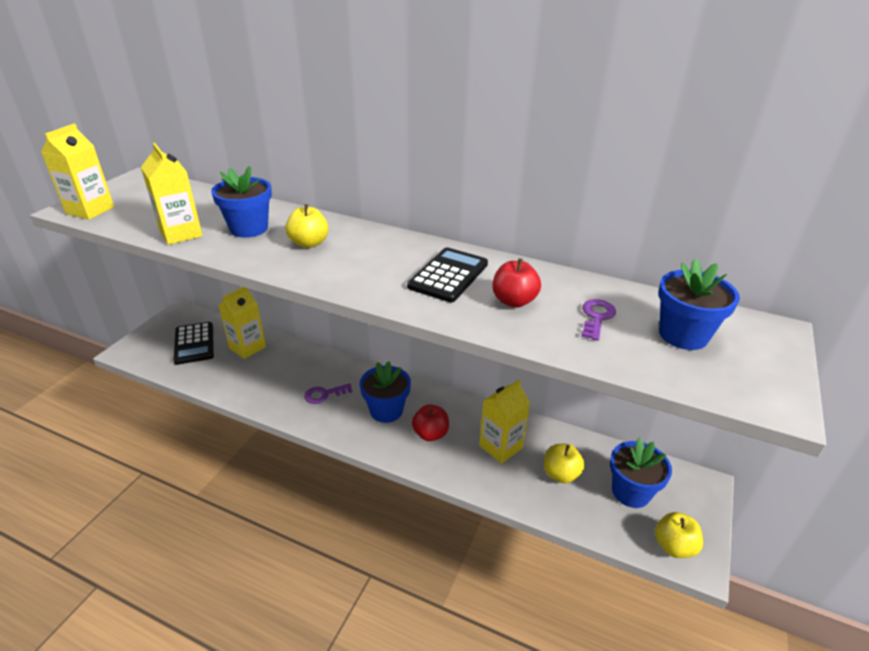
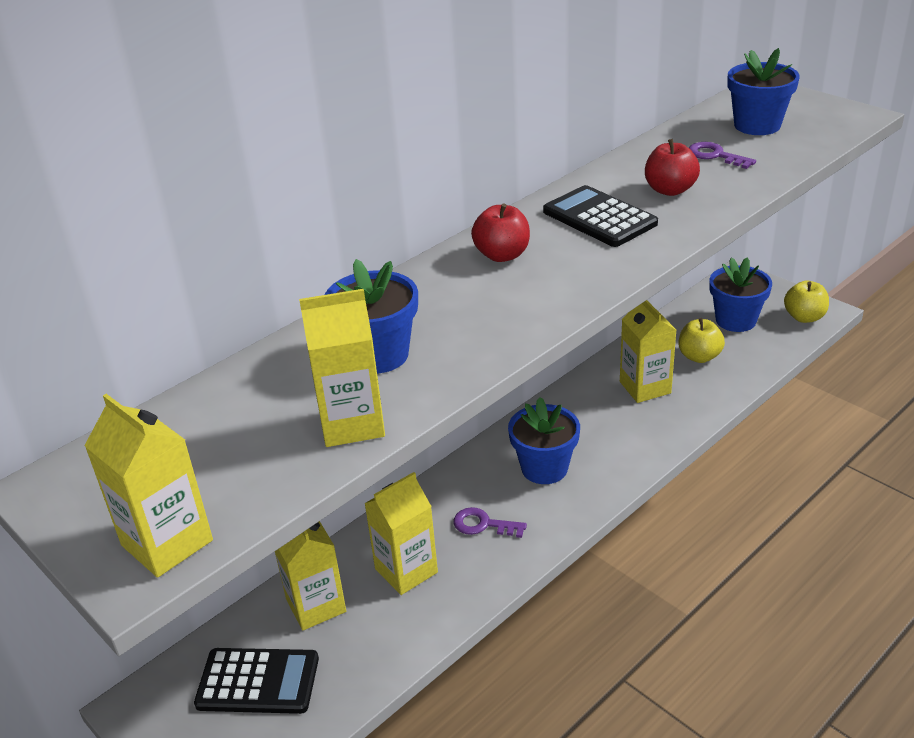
camera: 65 degrees left, 0 degrees up
yellow apple [285,204,329,248] -> none
purple key [304,383,353,404] -> purple key turned 105 degrees clockwise [453,507,527,538]
red apple [412,404,449,441] -> red apple moved to [471,203,530,262]
none -> yellow carton [364,472,438,595]

